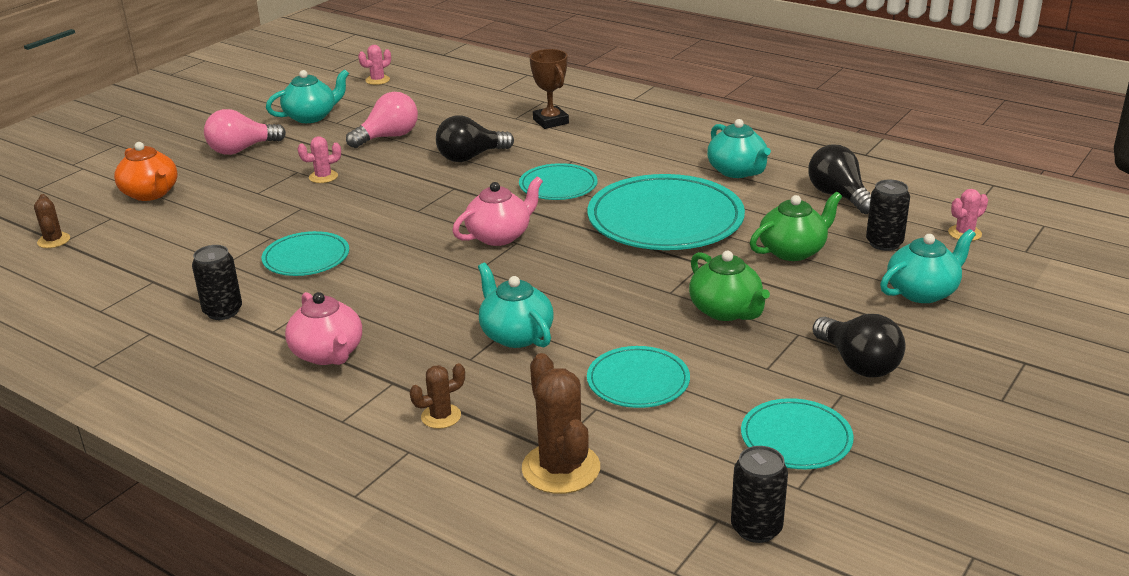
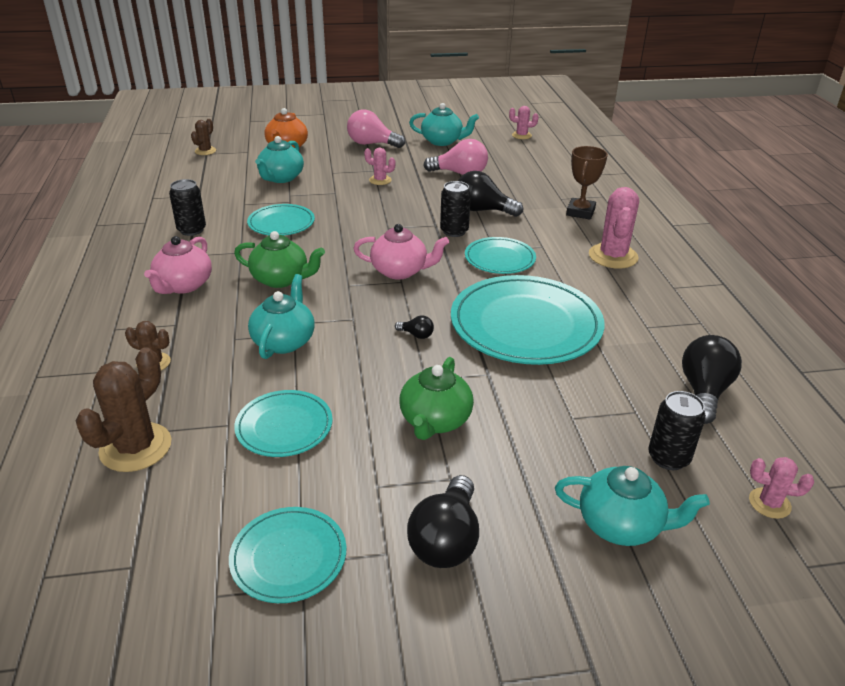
camera: 45 degrees right, 5 degrees up
turquoise teapot [707,119,771,178] -> turquoise teapot moved to [255,136,304,183]
black can [731,446,788,543] -> black can moved to [440,181,471,237]
green teapot [750,192,842,261] -> green teapot moved to [234,231,325,288]
none -> black light bulb [395,315,434,339]
none -> pink cactus [589,187,639,269]

